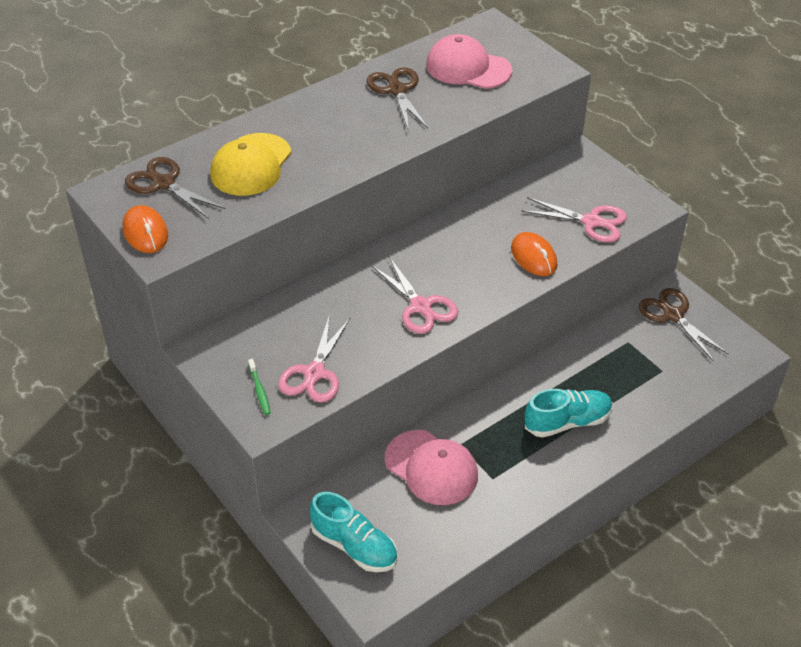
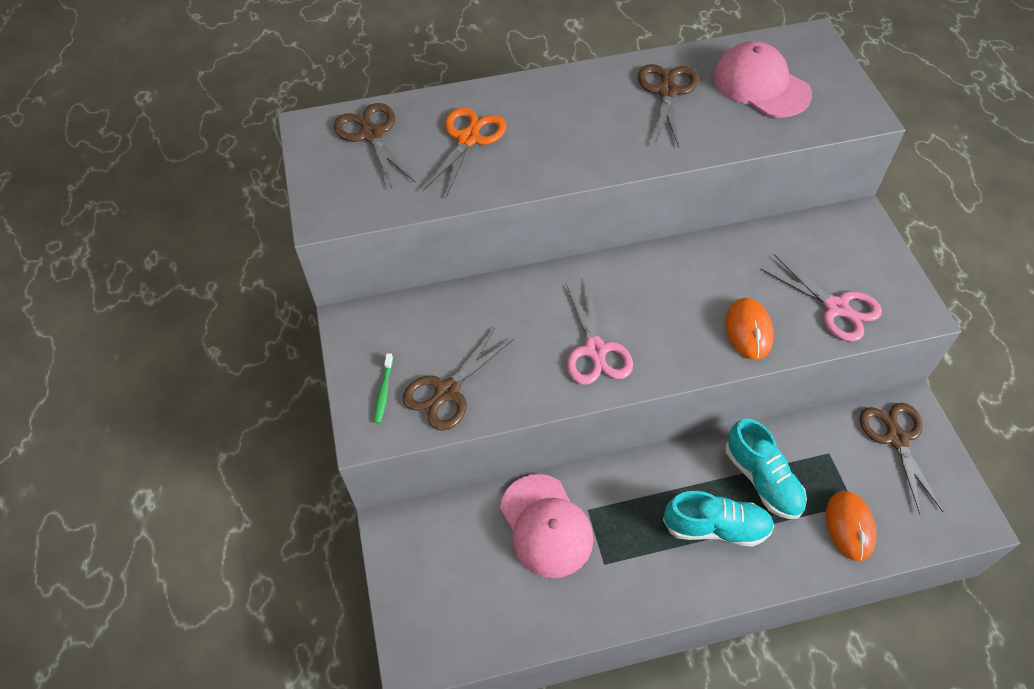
camera: 25 degrees right, 10 degrees up
orange mouse [123,205,168,253] -> orange mouse moved to [826,491,877,561]
yellow cap [210,133,291,196] -> orange scissors [423,107,506,197]
pink scissors [278,315,350,403] -> brown scissors [403,328,514,431]
turquoise shoe [310,492,397,572] -> turquoise shoe moved to [725,419,807,519]

